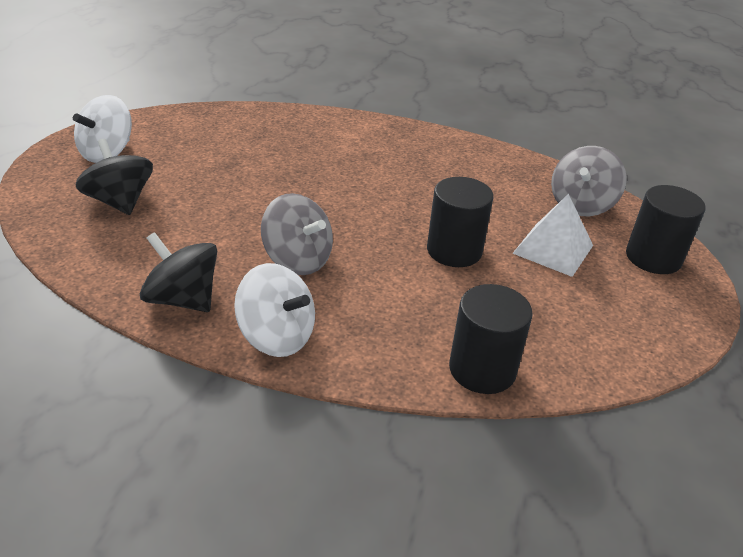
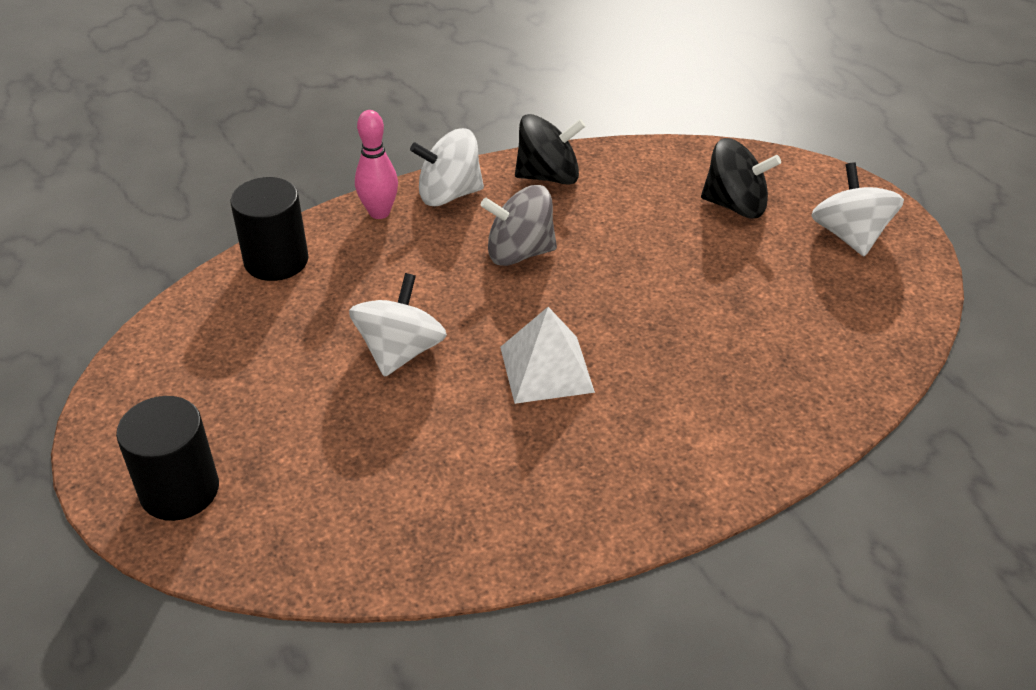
camera: 140 degrees right, 5 degrees up
black cylinder [427,177,494,267] -> white spinning top [349,273,447,377]
white pyramid [512,194,593,277] -> white pyramid moved to [500,307,595,404]
grey spinning top [551,146,627,216] -> none
none -> pink bowling pin [355,110,398,219]

